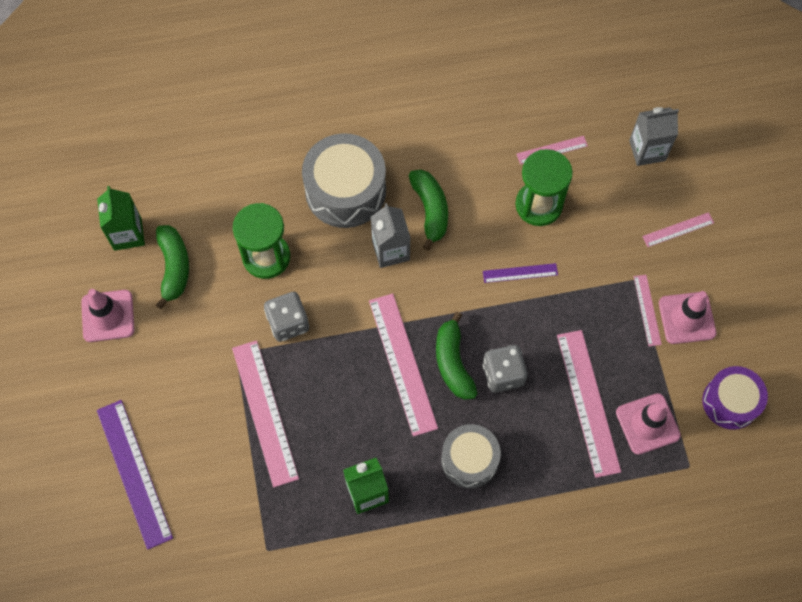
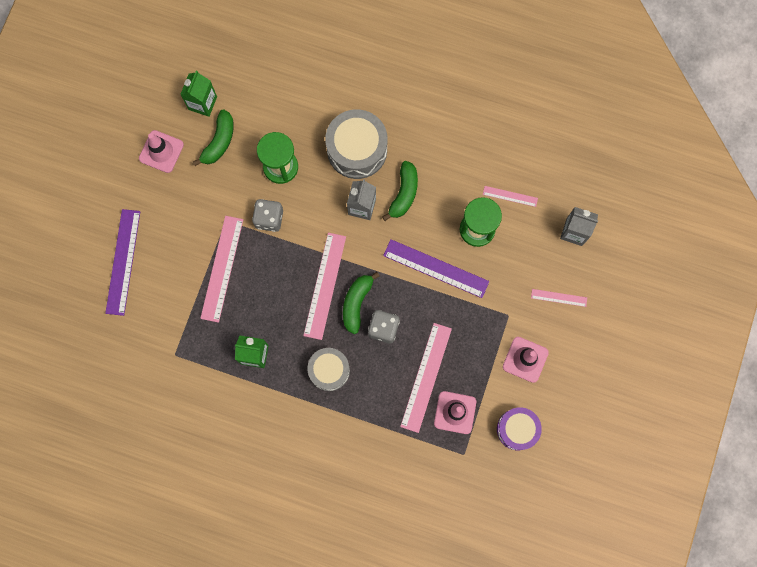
camera: 30 degrees right, 10 degrees up
purple ruler [483,263,558,283] -> purple ruler [383,239,489,298], size x1.94
pink ruler [634,275,662,346] -> none

